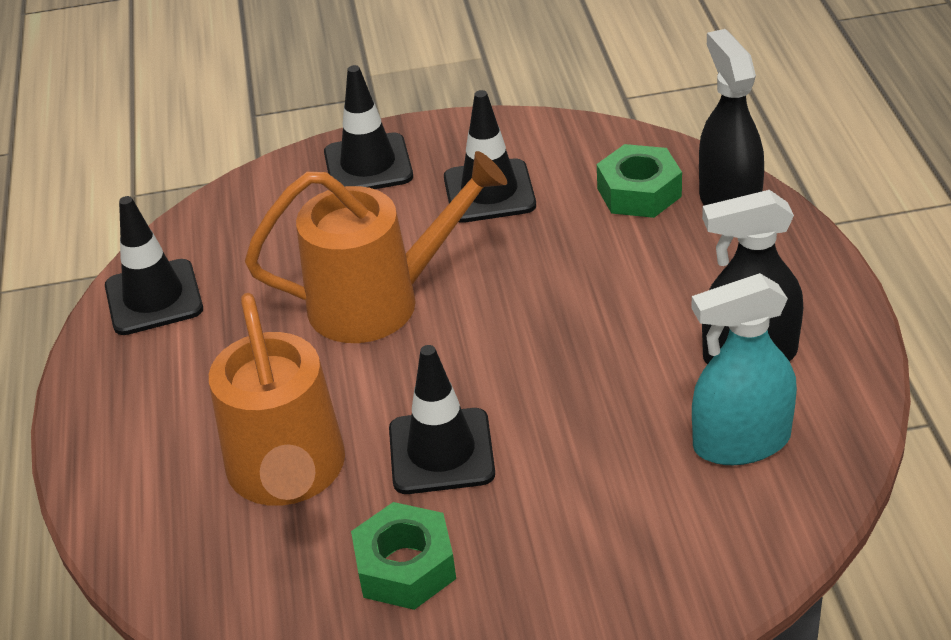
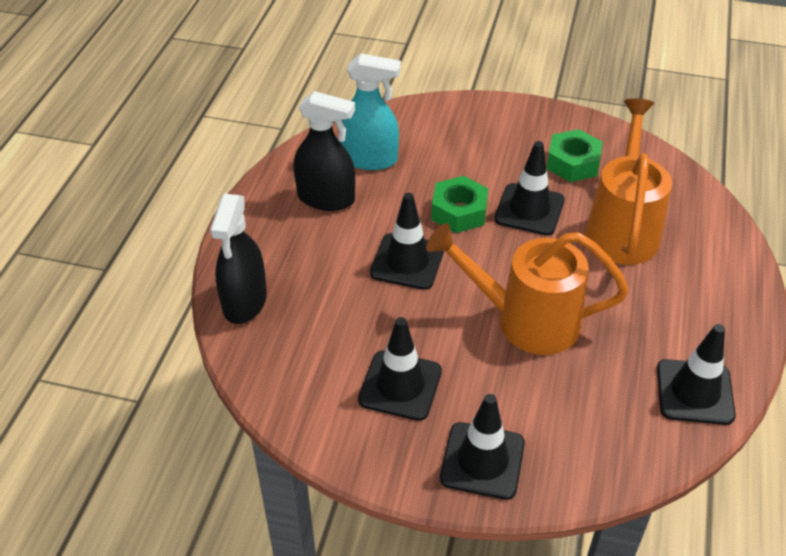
camera: 160 degrees left, 5 degrees up
green nut [597,144,682,218] -> green nut moved to [431,176,488,233]
none -> black traffic cone [370,193,444,290]

